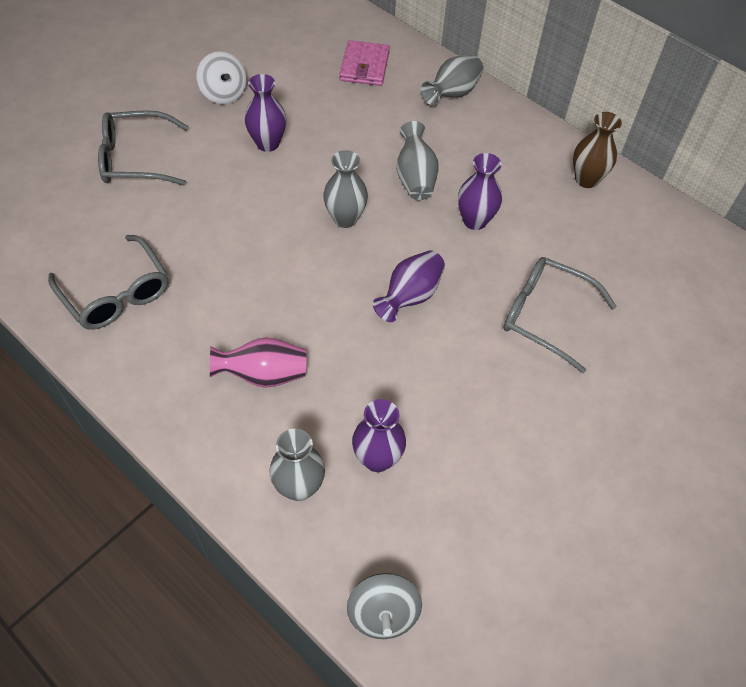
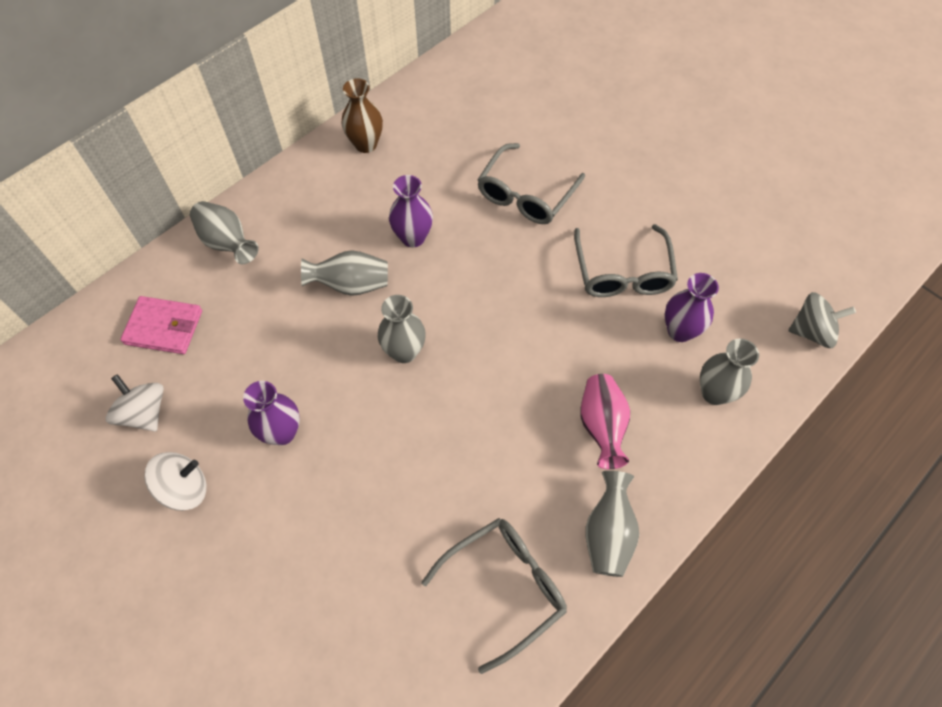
camera: 85 degrees left, 5 degrees up
grey glasses [98,110,189,185] -> grey glasses moved to [574,224,678,297]
purple vase [373,250,445,322] -> none
none -> white spinning top [106,374,164,432]
none -> grey vase [585,471,639,577]

